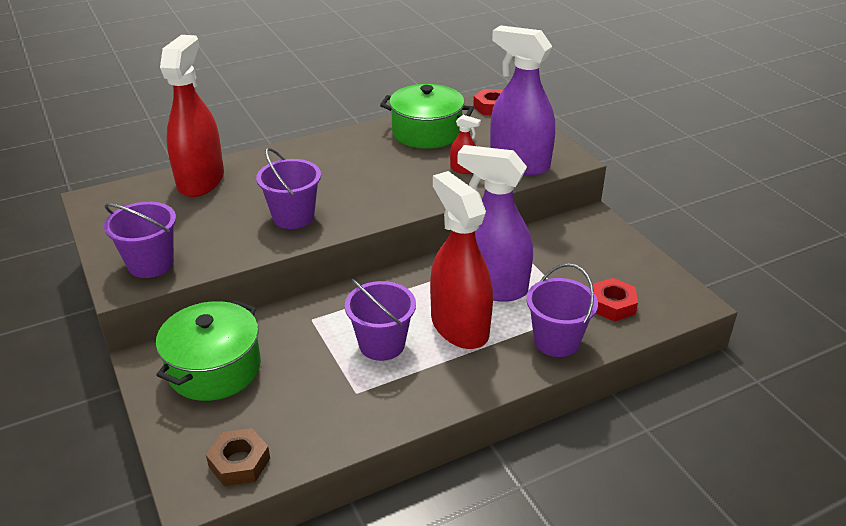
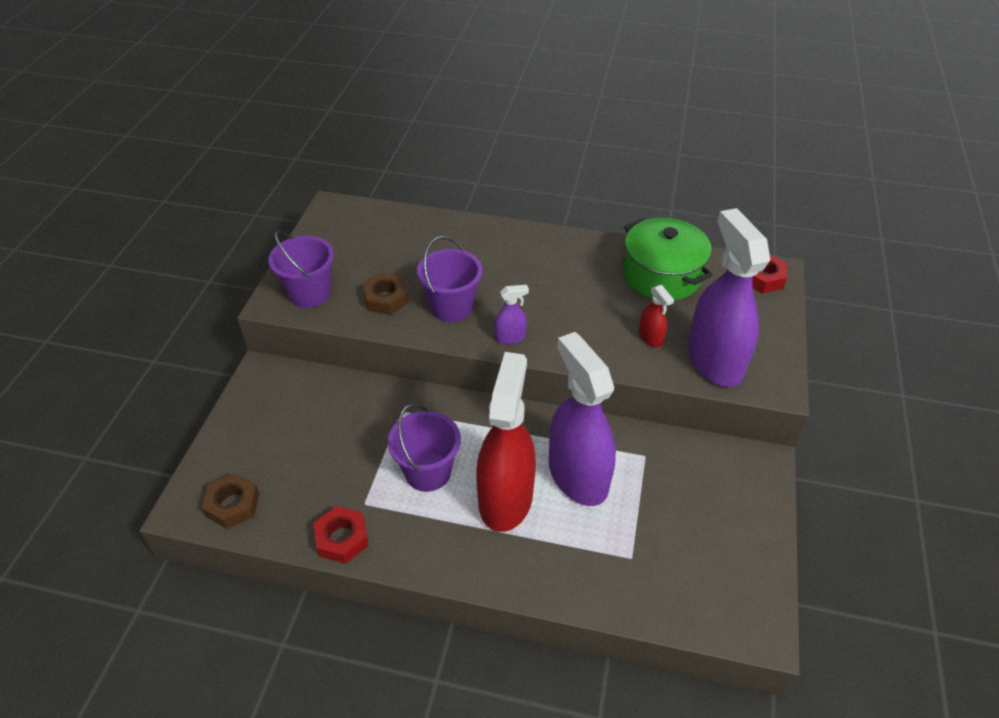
camera: 40 degrees right, 10 degrees up
green pot [156,300,261,401] -> none
red spray bottle [160,35,224,197] -> none
purple bucket [526,263,598,357] -> none
red nut [593,278,638,322] -> red nut moved to [314,506,369,564]
none -> brown nut [362,273,409,315]
none -> purple spray bottle [494,285,529,344]

